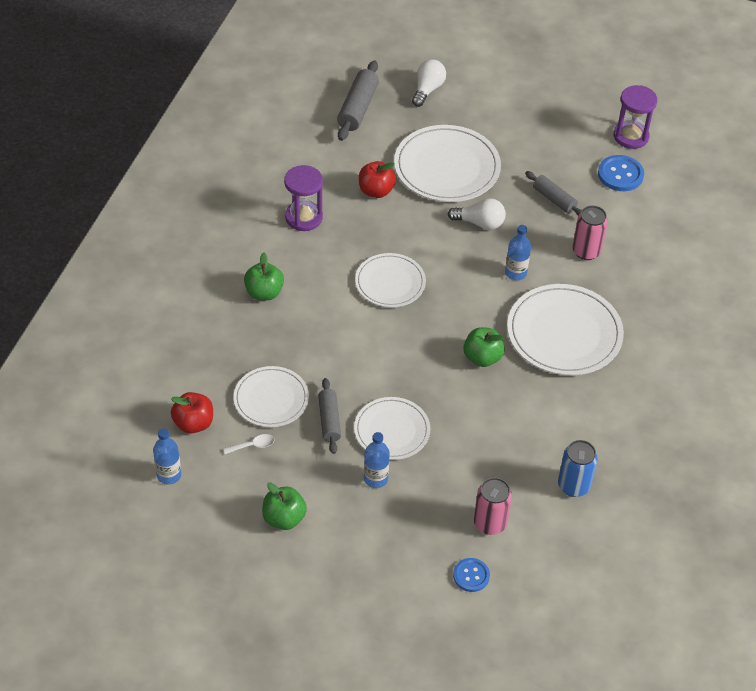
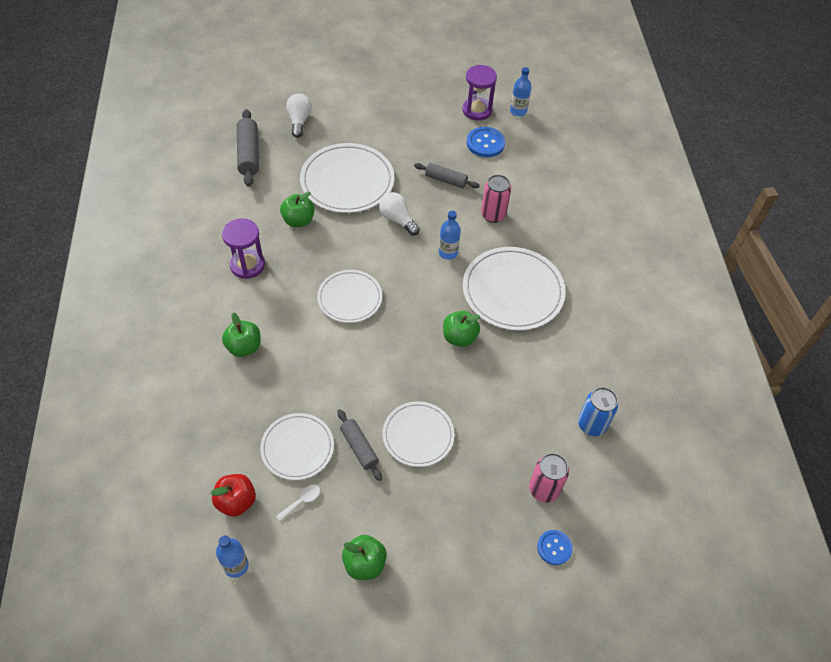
camera: 25 degrees left, 5 degrees up
red apple [359,161,396,198] -> green apple [280,191,315,227]
blue bottle [364,432,390,488] -> blue bottle moved to [510,67,532,116]
white light bulb [448,198,506,230] -> white light bulb turned 120 degrees counterclockwise [379,192,420,236]

